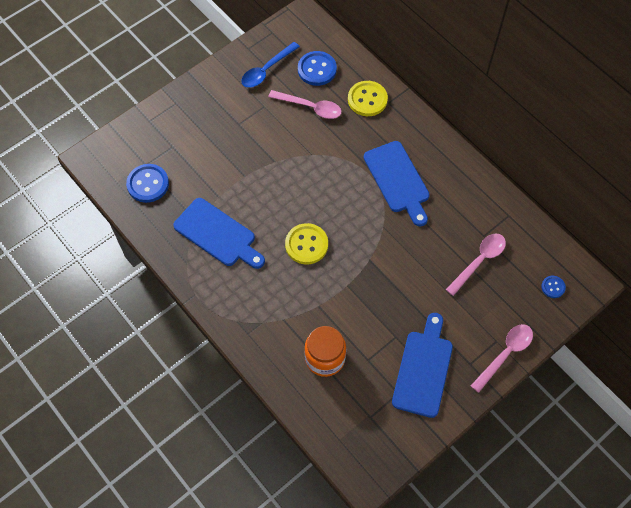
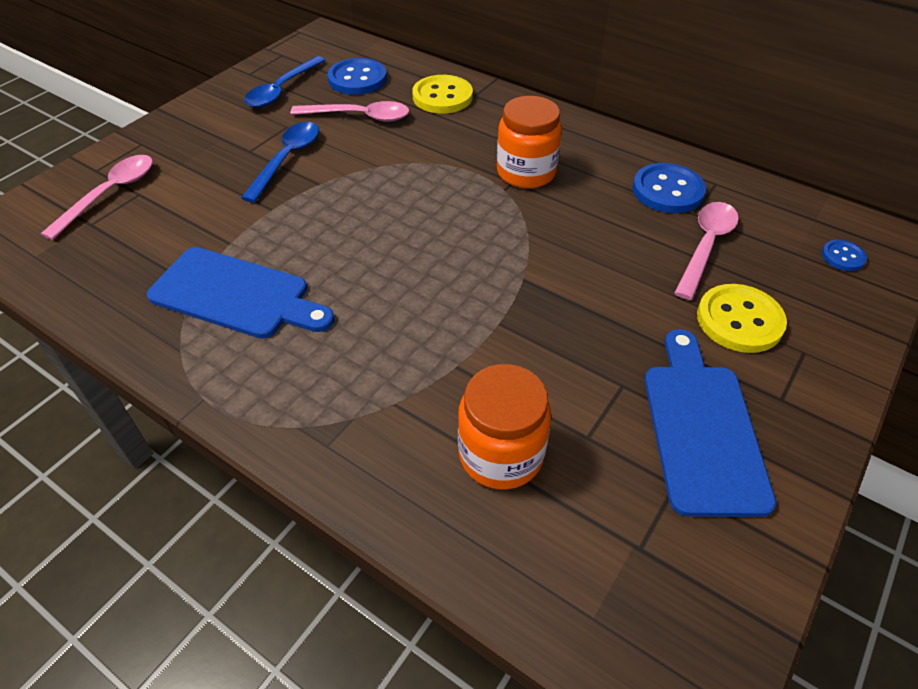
camera: 15 degrees left, 15 degrees down
blue button [126,164,169,203] -> blue button moved to [633,163,706,213]
yellow button [285,223,328,264] -> yellow button moved to [697,284,787,353]
blue cutting board [364,141,430,226] -> orange jar [497,96,562,188]
pink spoon [471,324,533,393] -> pink spoon moved to [41,155,153,240]
none -> blue spoon [241,122,319,203]

